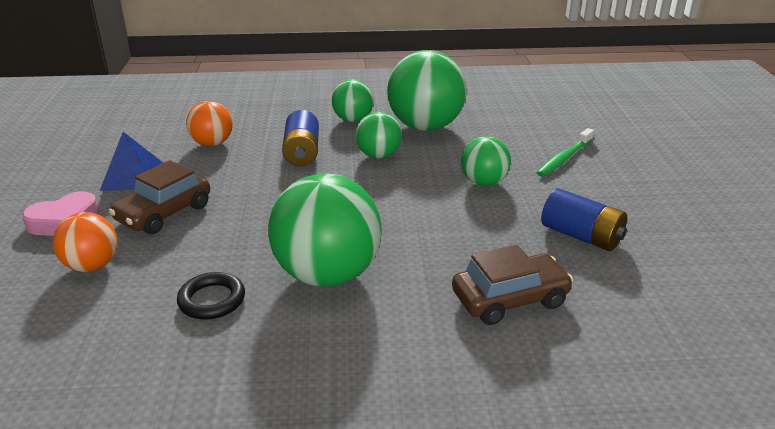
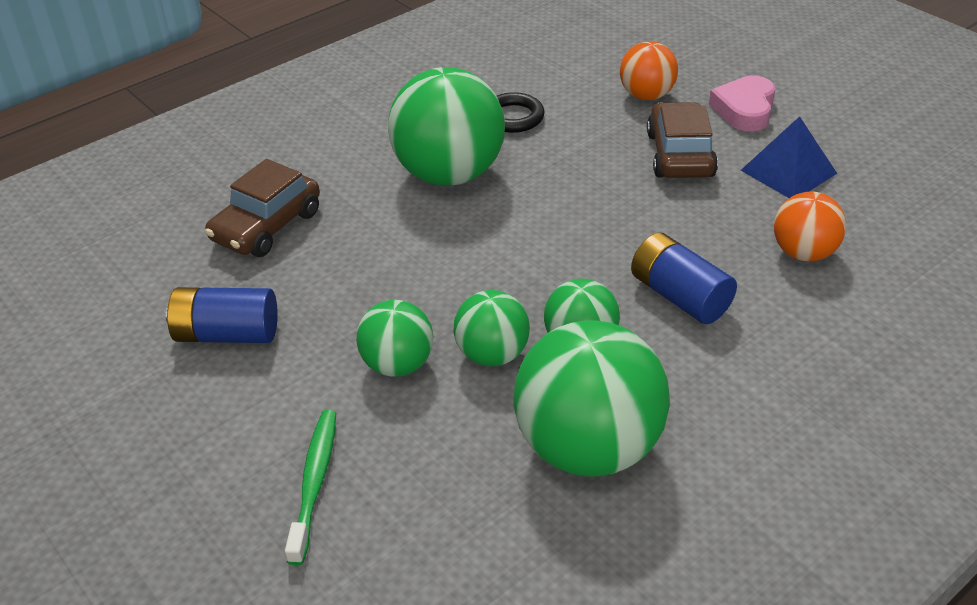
camera: 145 degrees right, 10 degrees up
green ball [332,79,374,122] -> green ball moved to [453,290,530,366]

